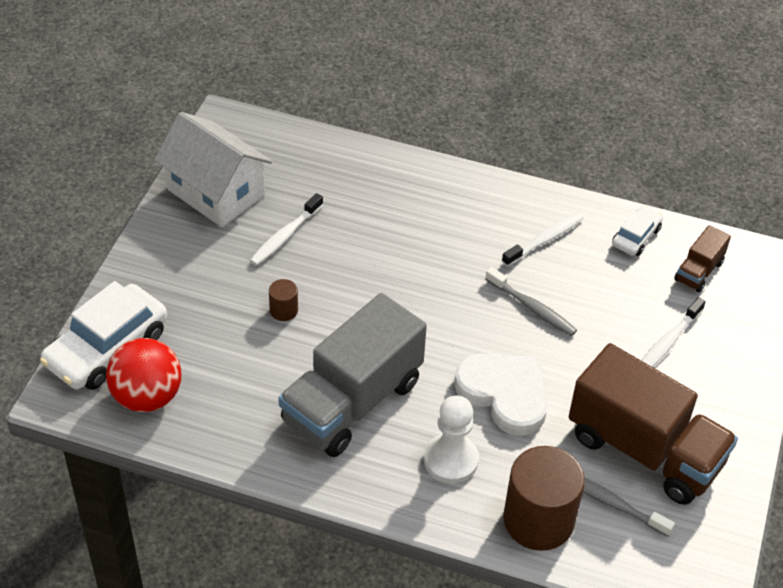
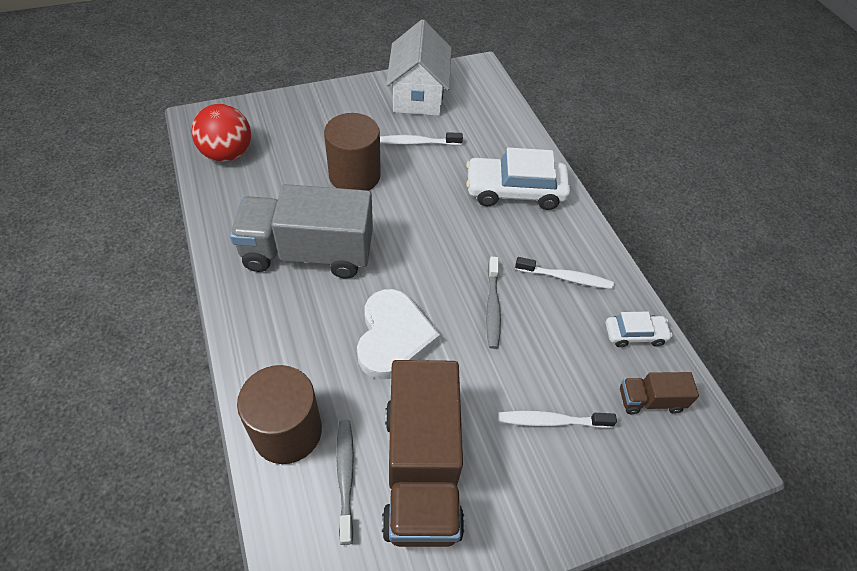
camera: 50 degrees right, 5 degrees up
white car [40,281,167,390] -> white car moved to [466,147,570,210]
brown cylinder [269,279,298,321] -> brown cylinder [324,113,381,191], size x2.25
white pawn [424,396,479,484] -> none

